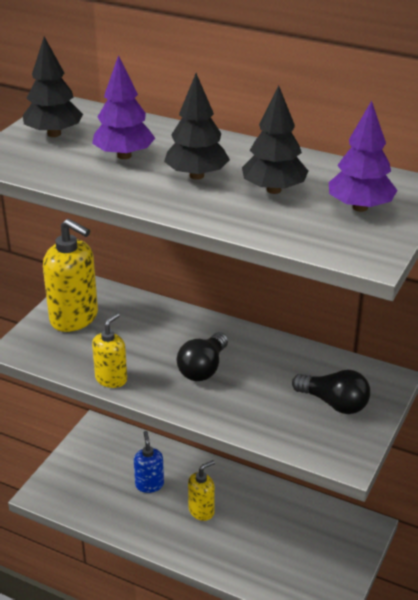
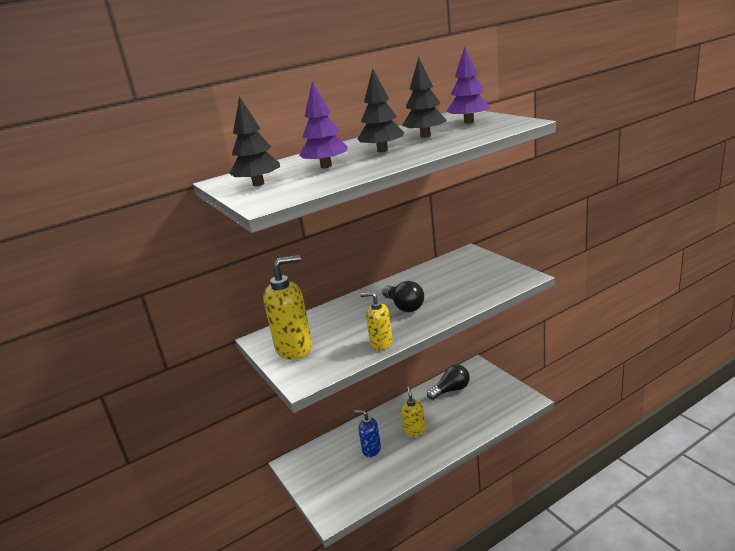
camera: 55 degrees left, 10 degrees down
yellow soap dispenser [92,313,127,388] -> yellow soap dispenser turned 45 degrees counterclockwise [360,292,393,351]
black light bulb [292,370,370,414] -> black light bulb moved to [427,365,470,400]

